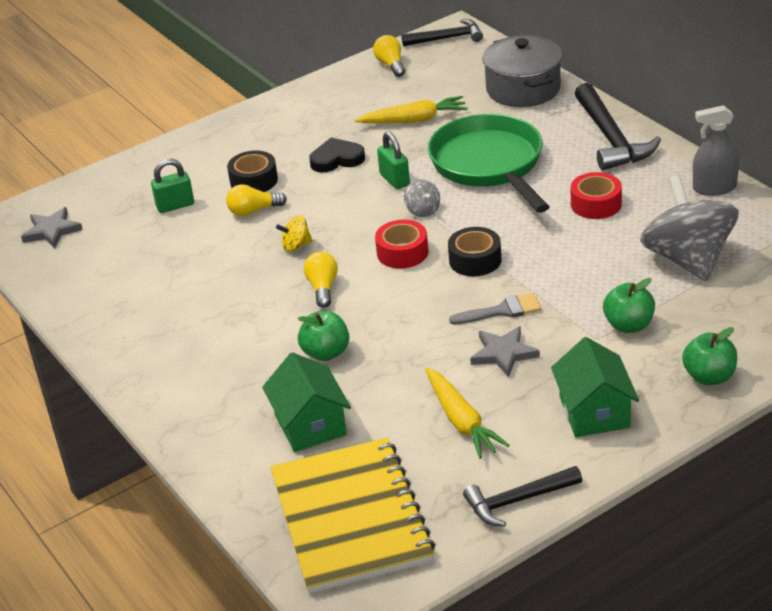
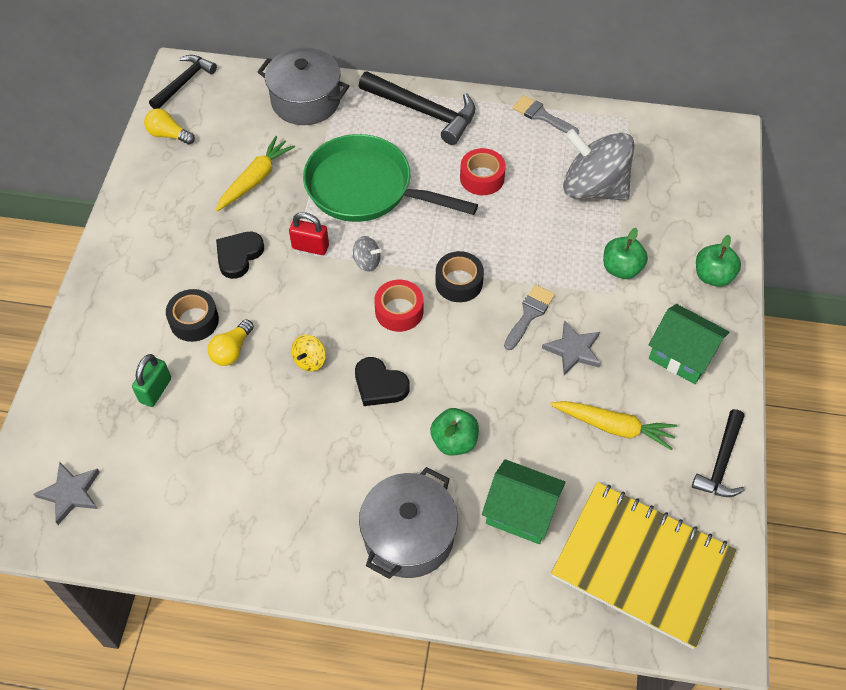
camera: 50 degrees left, 20 degrees up
yellow light bulb [304,252,338,308] -> black heart [355,357,410,406]
green padlock [377,131,410,189] -> red padlock [289,212,329,255]
grey spray bottle [693,105,739,196] -> grey brush [512,95,579,134]
none -> grey pot [359,467,458,579]

